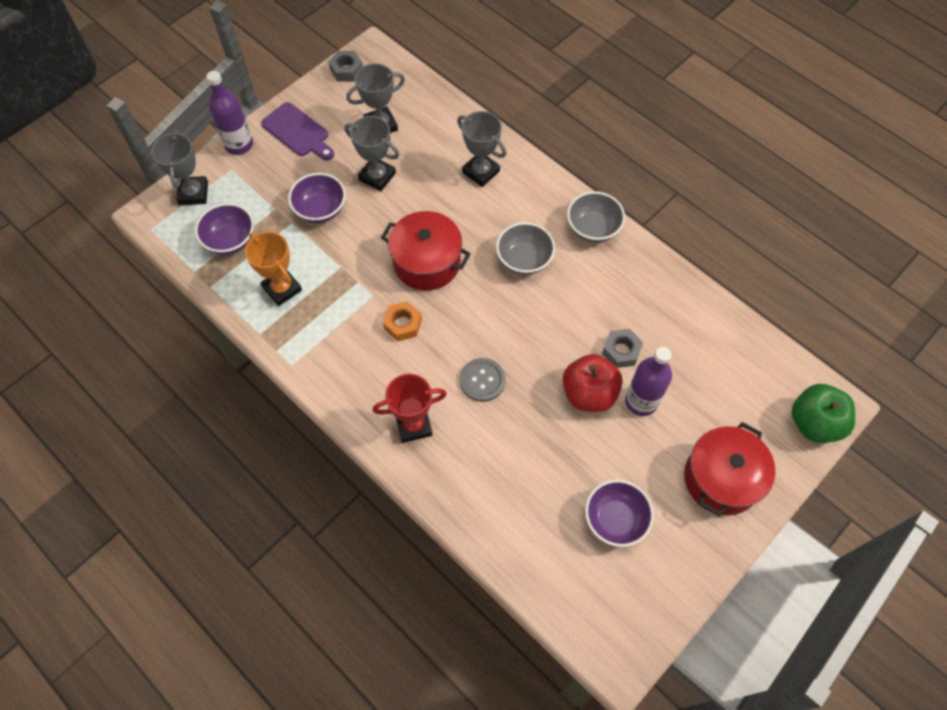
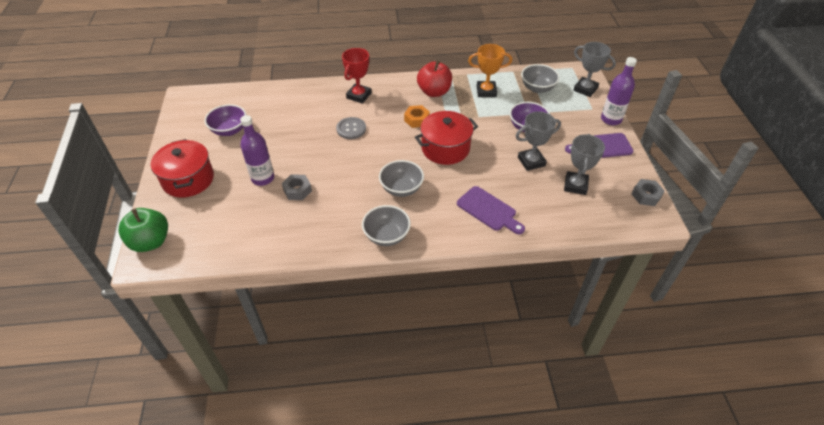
camera: 130 degrees right, 15 degrees down
purple bowl [195,203,254,255] -> grey bowl [521,64,560,93]
grey trophy [457,111,507,187] -> purple cutting board [457,186,525,234]
red apple [563,354,623,412] -> red apple moved to [417,60,452,97]

